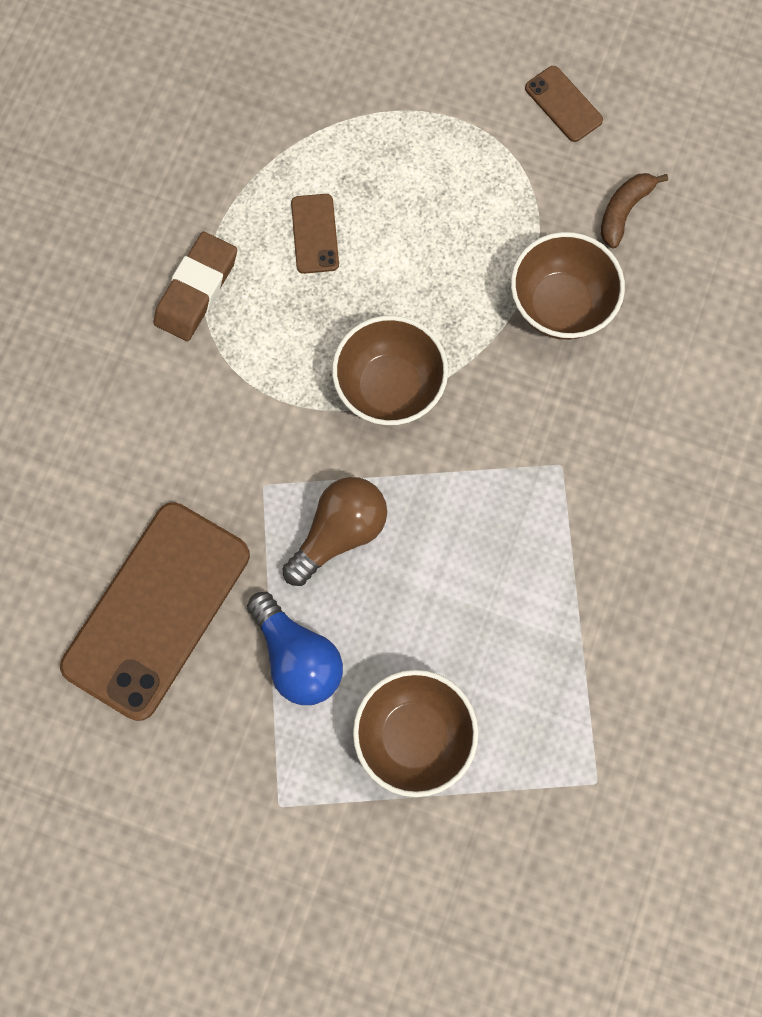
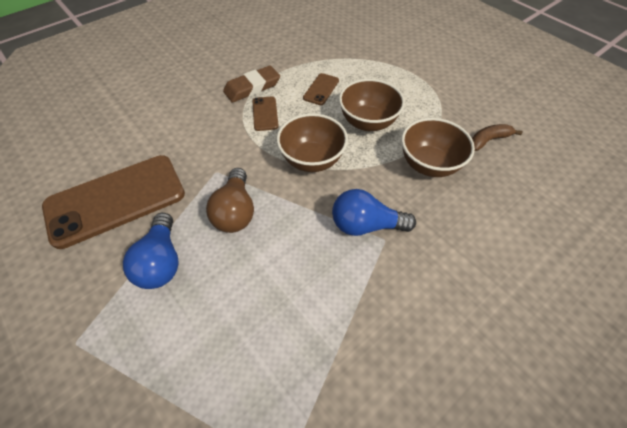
camera: 30 degrees right, 20 degrees down
brown light bulb [282,477,387,586] -> brown light bulb turned 105 degrees clockwise [206,168,254,233]
brown bowl [353,670,478,797] -> brown bowl moved to [339,79,405,131]
brown phone [525,66,603,142] -> brown phone moved to [252,96,279,131]
none -> blue light bulb [332,189,416,236]

